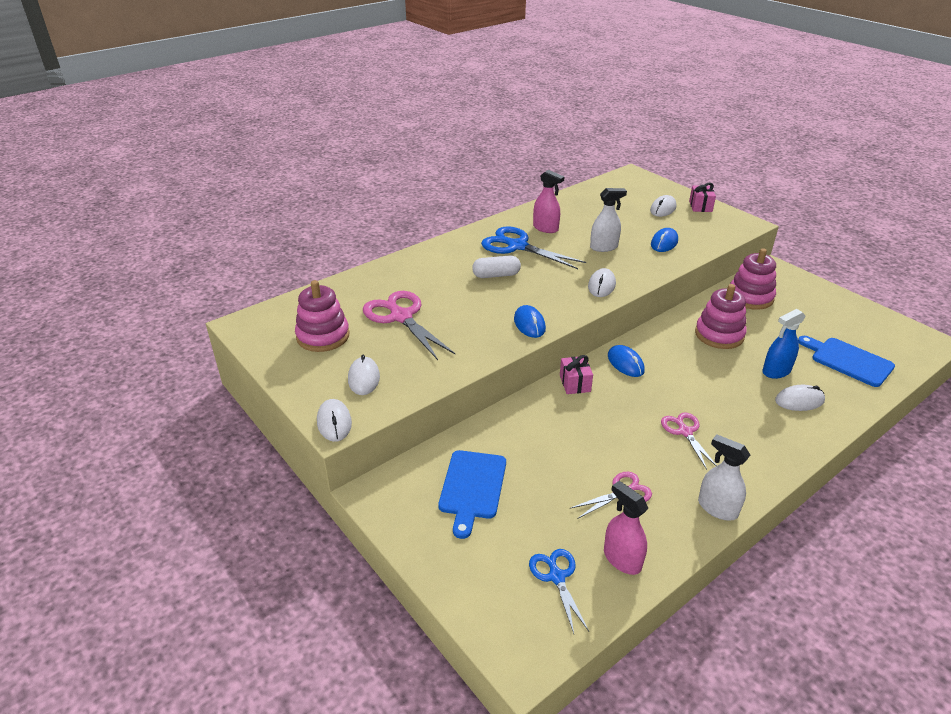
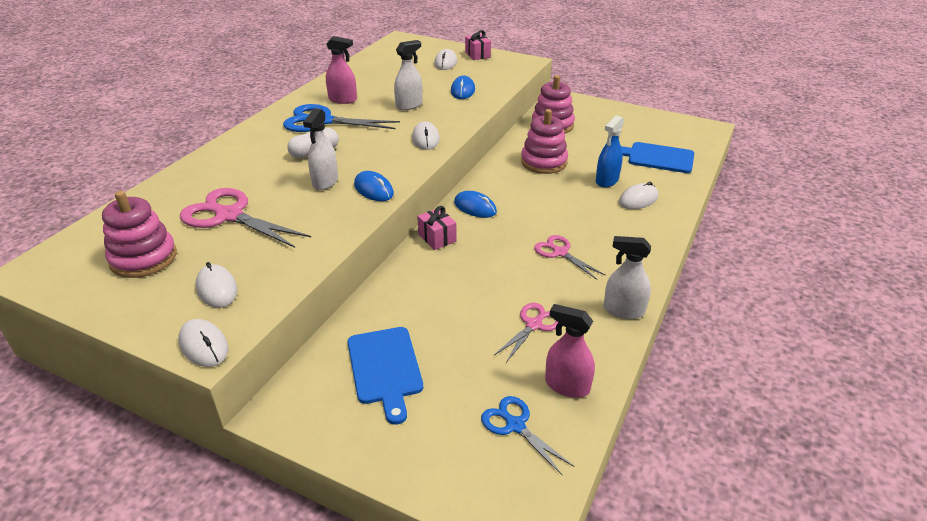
camera: 25 degrees left, 0 degrees up
none -> white spray bottle [303,108,338,190]

